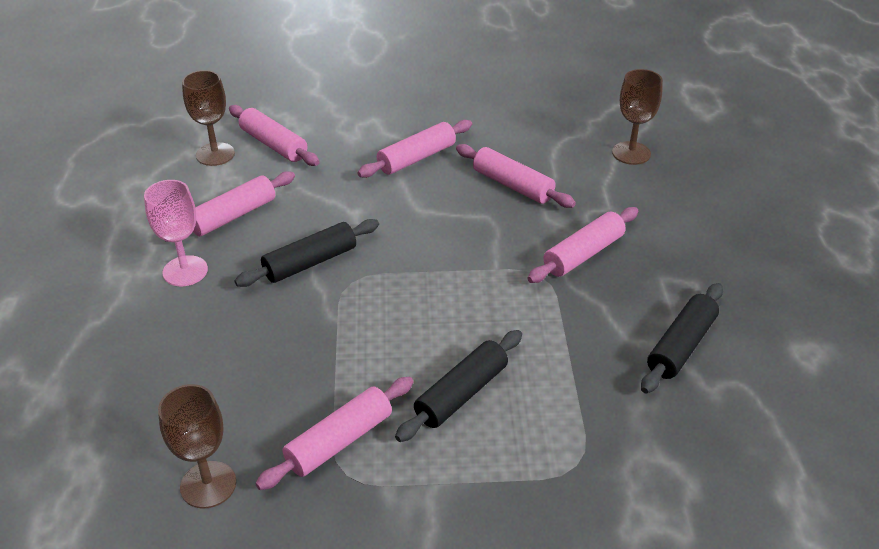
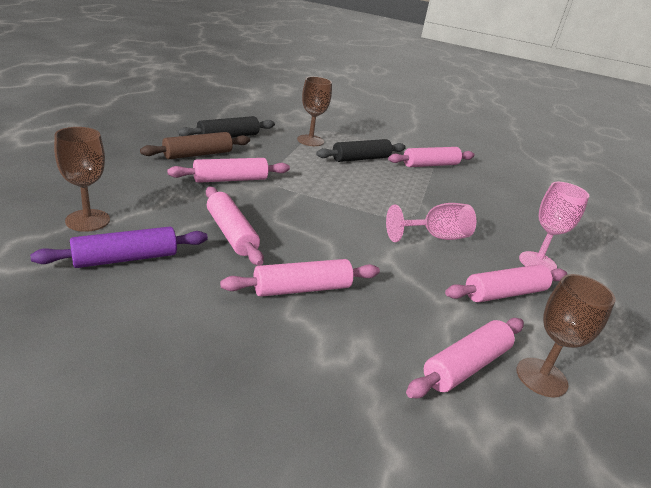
camera: 165 degrees left, 10 degrees down
brown goblet [158,384,236,508] -> brown goblet moved to [297,76,332,146]
pink rolling pin [229,105,320,166] -> pink rolling pin turned 75 degrees clockwise [406,318,524,398]
black rolling pin [234,219,379,287] -> pink goblet [386,203,476,242]
none -> purple rolling pin [30,227,208,268]
none -> brown rolling pin [140,132,250,159]

